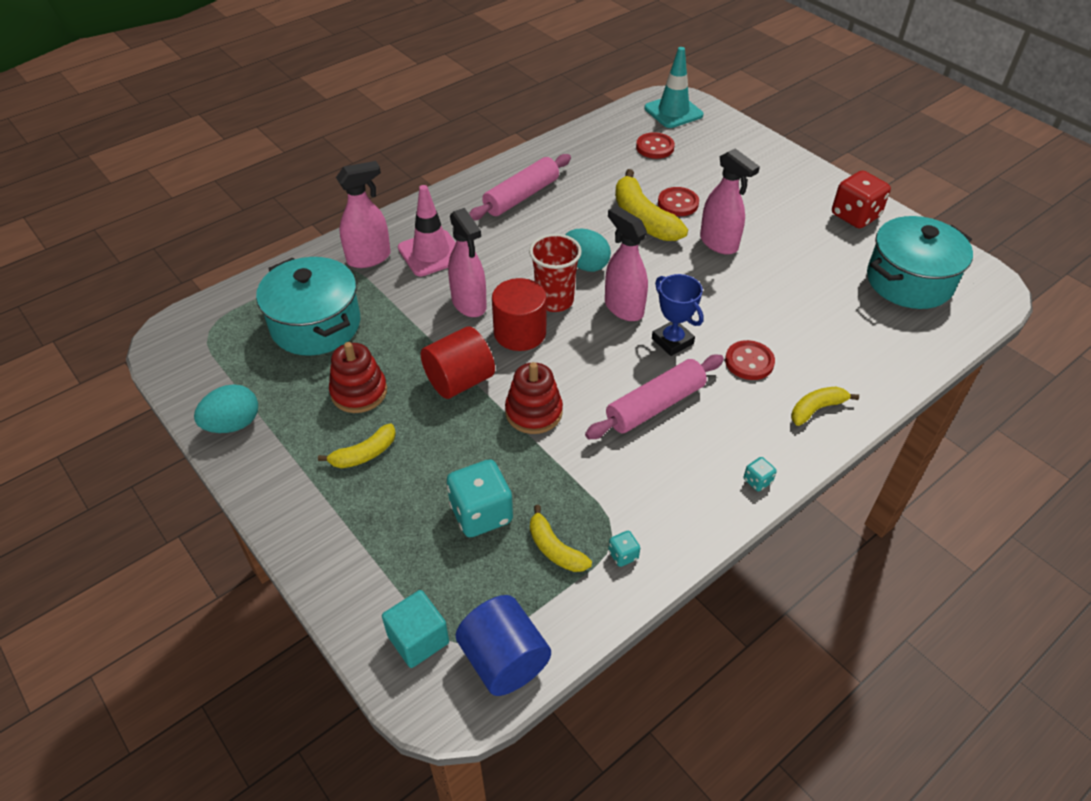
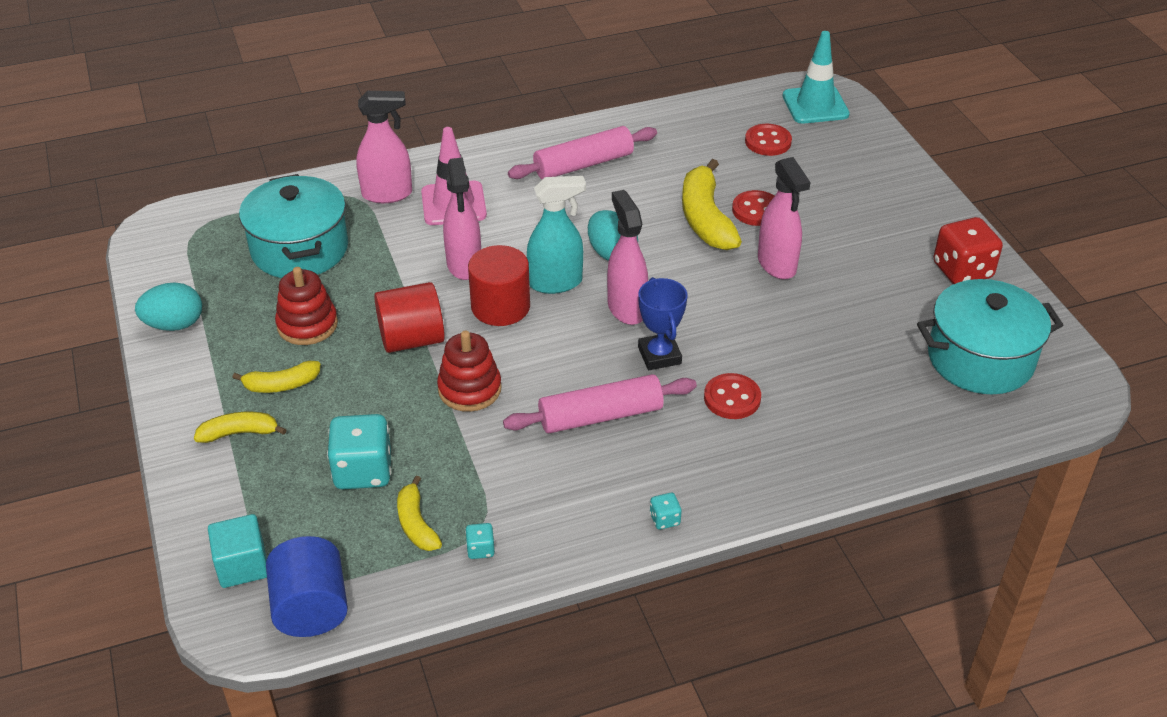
camera: 20 degrees right, 5 degrees down
red cup [529,234,582,312] -> turquoise spray bottle [527,176,586,294]
yellow banana [791,387,859,426] -> yellow banana moved to [194,412,287,443]

